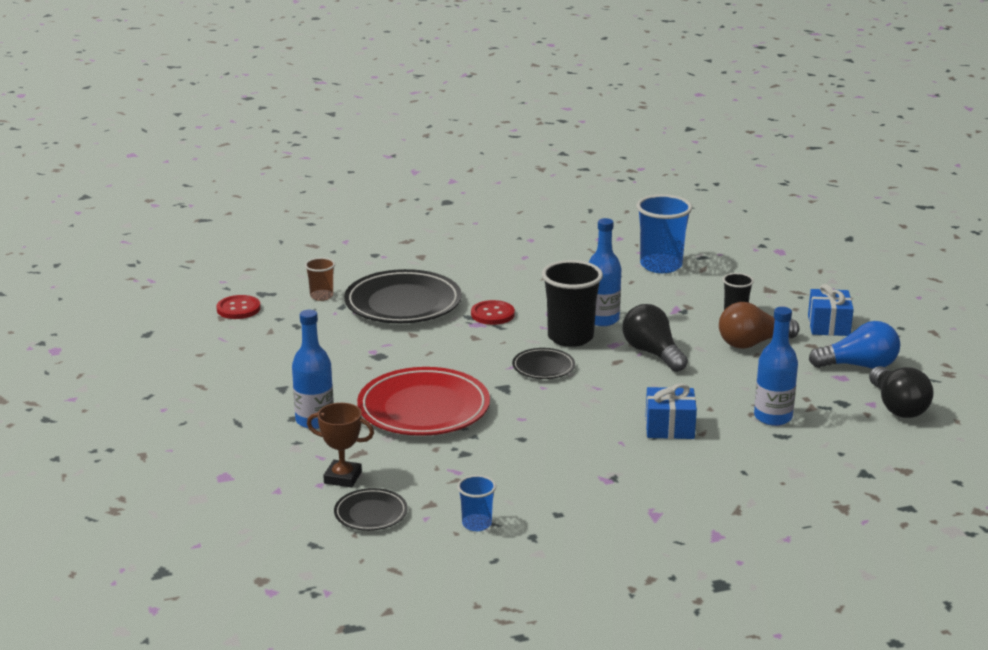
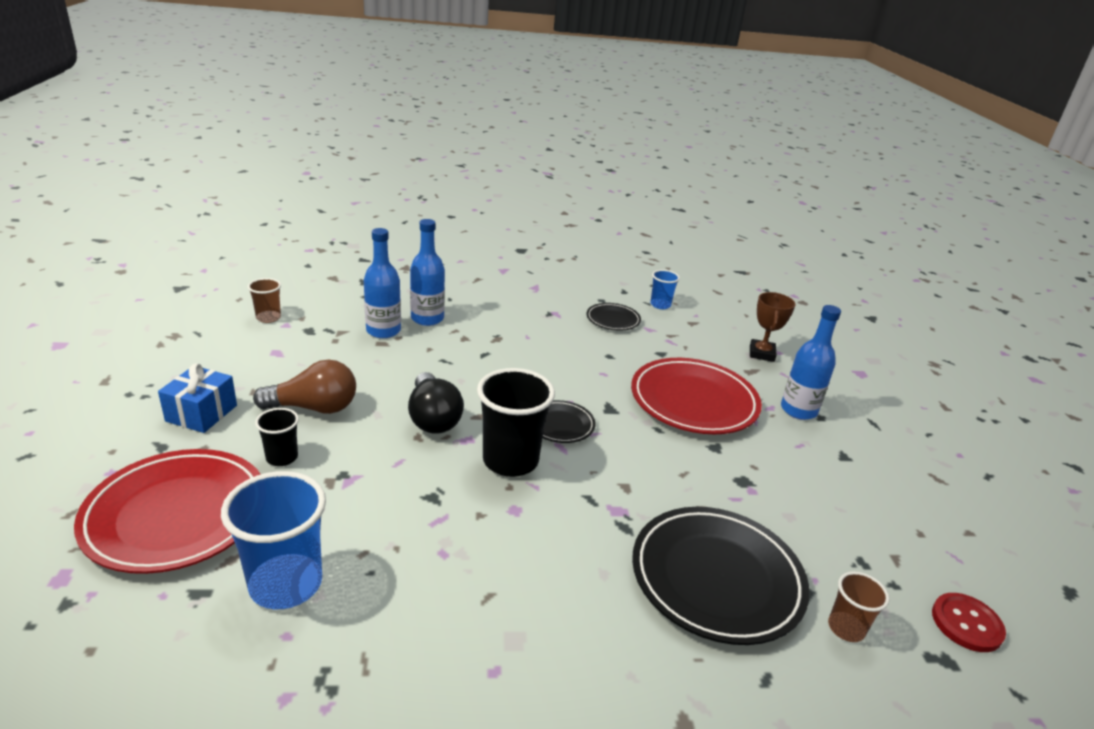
camera: 170 degrees left, 5 degrees up
brown trophy [307,403,374,488] -> brown trophy turned 75 degrees clockwise [750,292,795,362]
black plate [334,488,407,531] -> black plate moved to [586,303,641,331]
red button [471,300,515,325] -> none
blue bottle [589,218,621,326] -> blue bottle moved to [410,219,445,326]
blue gift [645,383,697,439] -> none
blue light bulb [809,321,900,369] -> none
black light bulb [869,366,934,418] -> brown cup [248,278,281,323]
none -> red plate [74,449,261,574]

